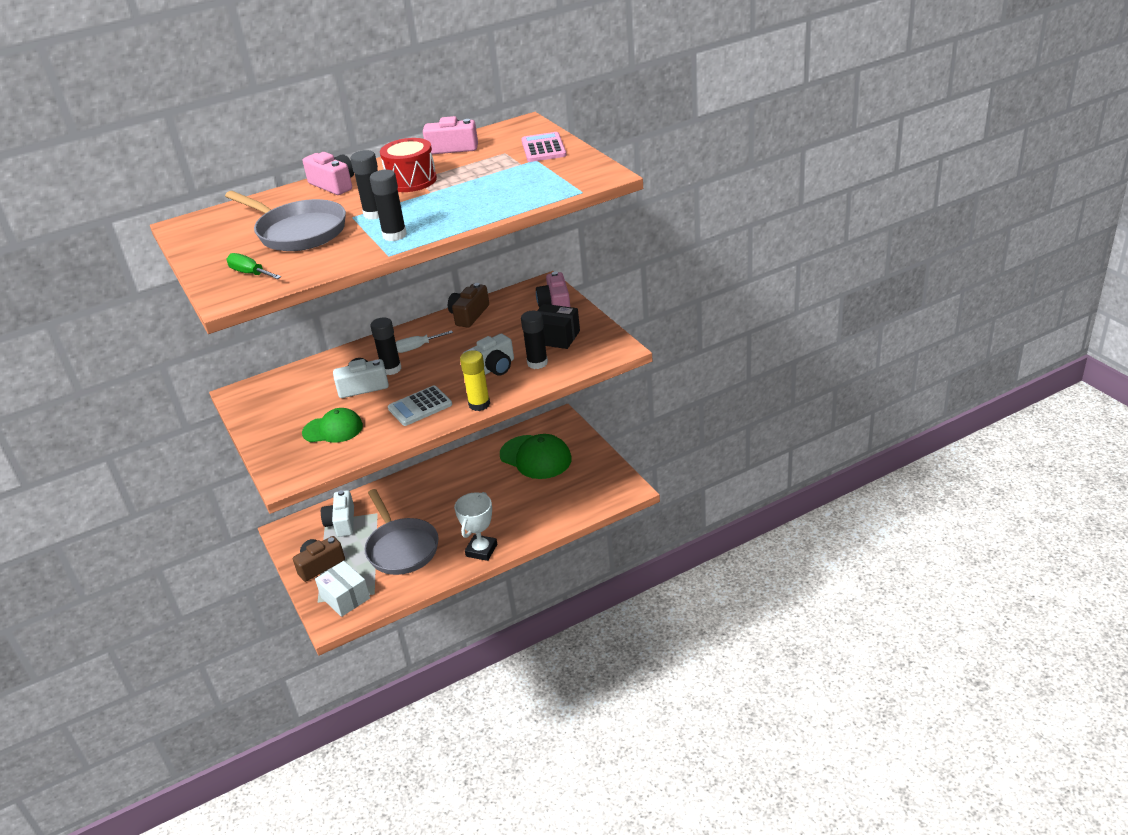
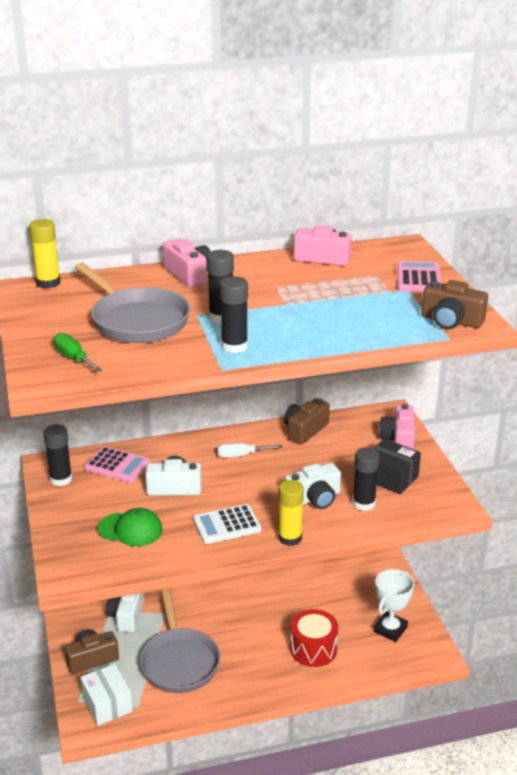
camera: 10 degrees right, 5 degrees down
black glue stick [370,317,402,375] -> black glue stick moved to [43,424,72,486]
red drum [380,138,437,192] -> red drum moved to [290,609,338,667]
white trophy [454,492,497,561] -> white trophy moved to [374,569,414,642]
green cap [500,434,572,479] -> none
none -> yellow glue stick [29,219,61,288]
none -> pink calculator [84,446,150,483]
none -> brown camera [421,280,488,329]

